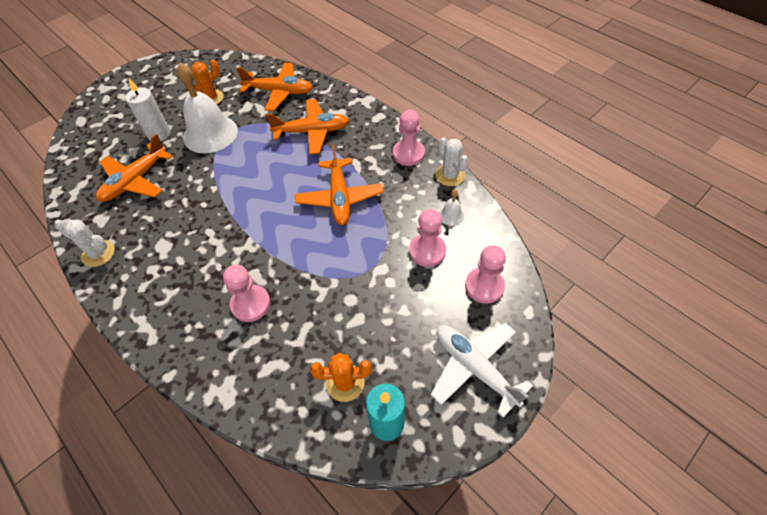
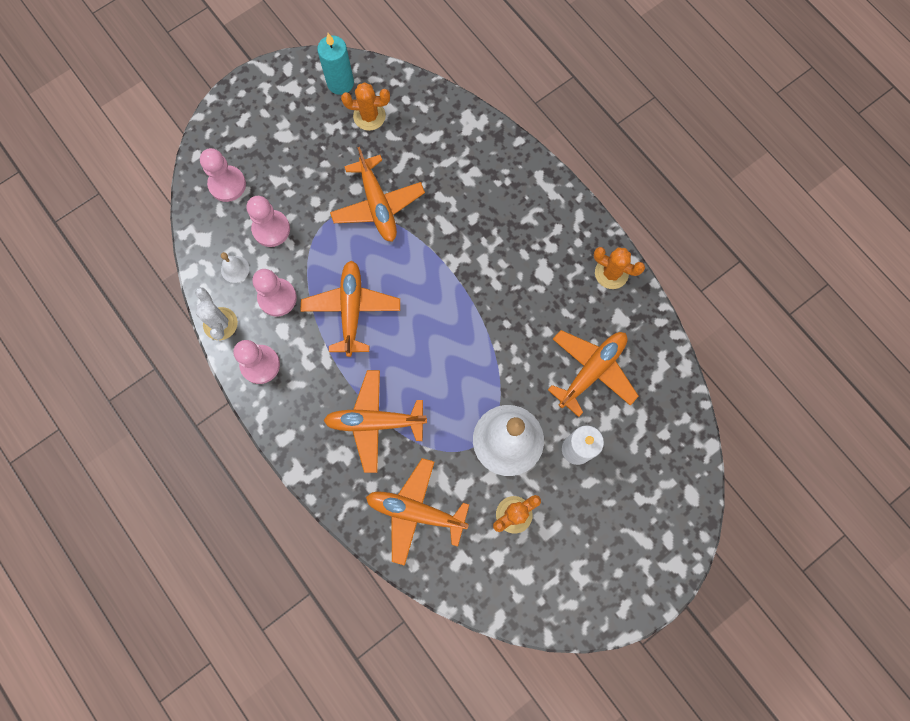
camera: 175 degrees left, 20 degrees up
white cactus [55,219,115,267] -> orange cactus [594,247,645,289]
pink pawn [223,265,270,322] -> pink pawn moved to [253,269,297,317]
white plane [431,323,533,417] -> none
none -> orange plane [330,147,425,242]

